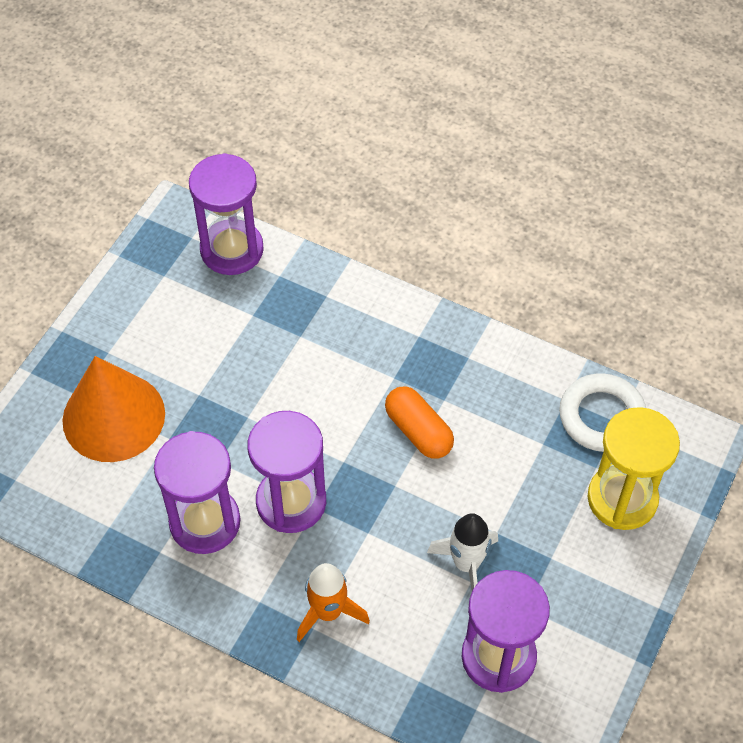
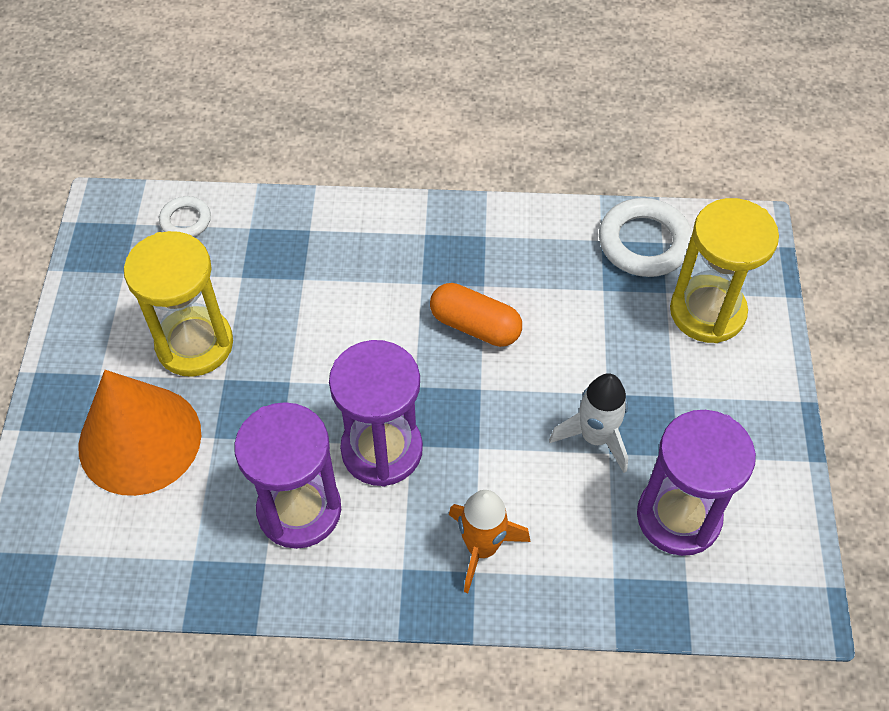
camera: 25 degrees left, 0 degrees up
purple hourglass [189,153,264,275] -> white ring [159,196,211,237]
none -> yellow hourglass [124,231,233,377]

